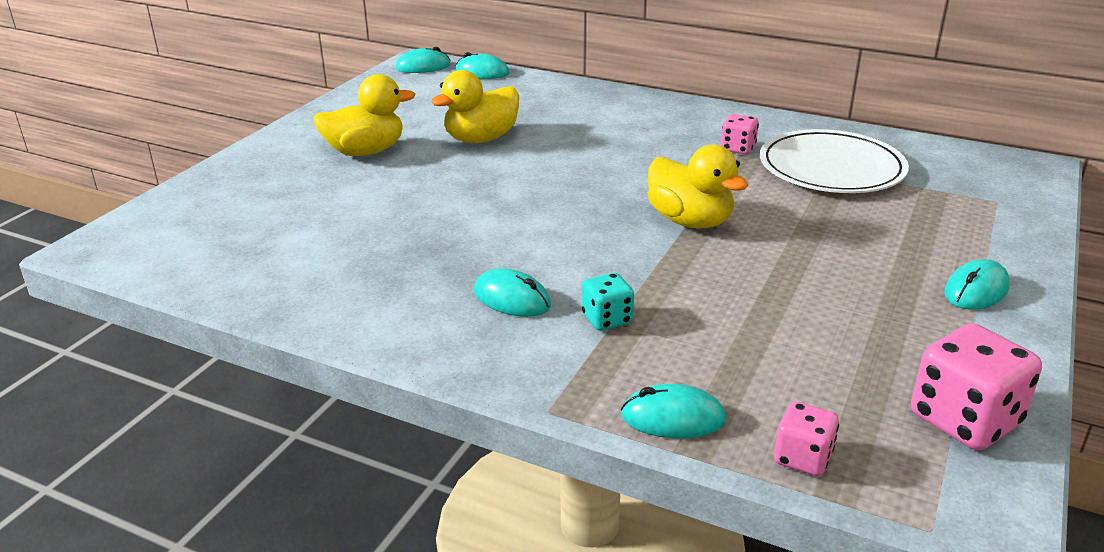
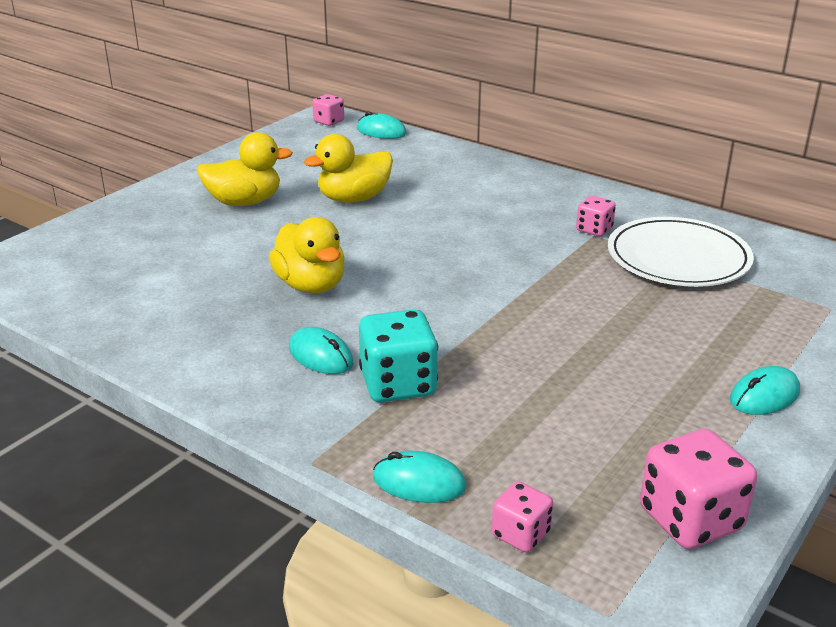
camera: 10 degrees right, 0 degrees up
turquoise mouse [396,47,451,73] -> pink dice [312,94,344,126]
turquoise dice [582,273,634,331] -> turquoise dice [359,309,438,402], size x1.76
yellow duck [648,145,748,228] -> yellow duck moved to [269,217,345,293]

